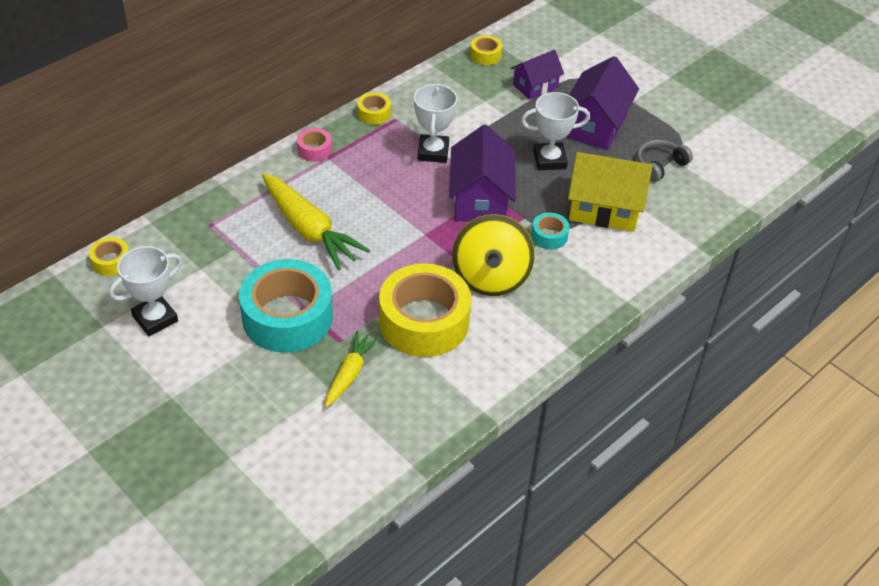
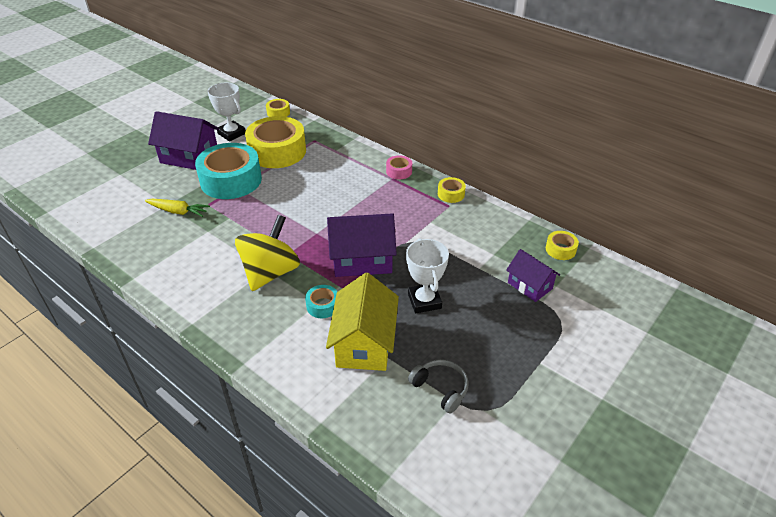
camera: 85 degrees right, 5 degrees down
yellow carrot [262,173,370,270] -> none
yellow tape [379,263,471,357] -> yellow tape moved to [245,116,306,168]
white trophy [414,83,457,163] -> none
yellow spinning top [452,214,535,296] -> yellow spinning top turned 120 degrees clockwise [235,215,300,291]
purple house [566,56,639,150] -> purple house moved to [148,111,219,170]

